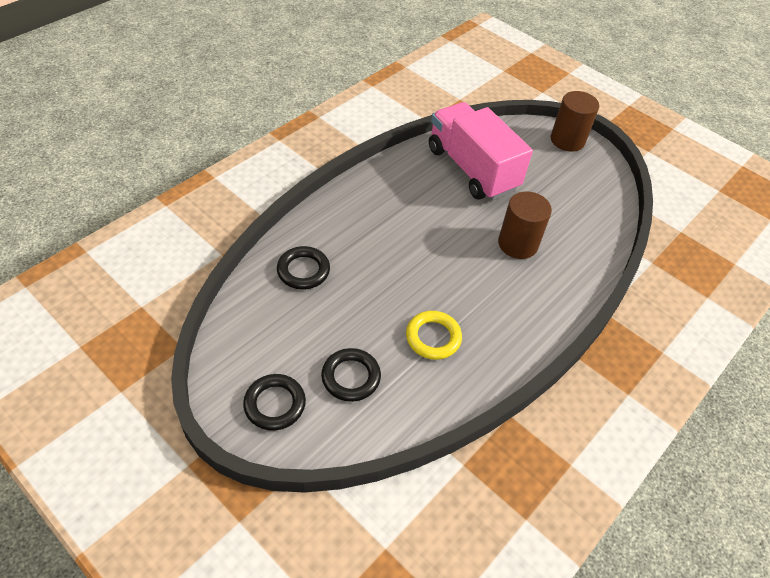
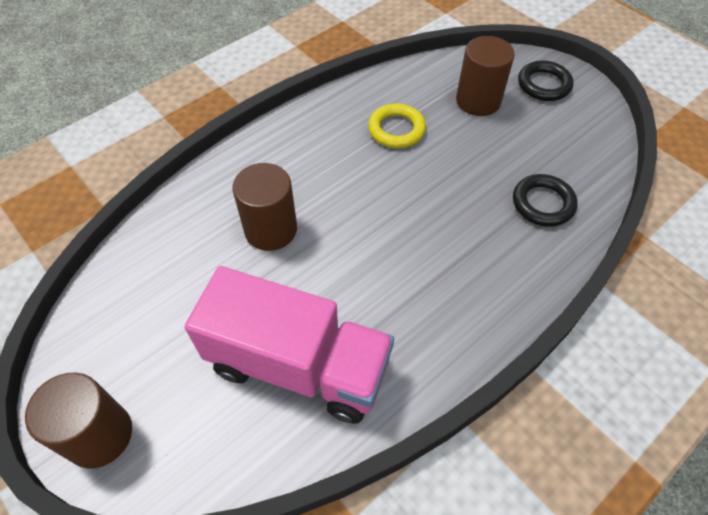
camera: 170 degrees left, 5 degrees up
black ring [321,348,381,402] -> brown cylinder [456,36,515,116]
pink truck [429,102,533,200] -> pink truck turned 45 degrees counterclockwise [185,266,394,424]

